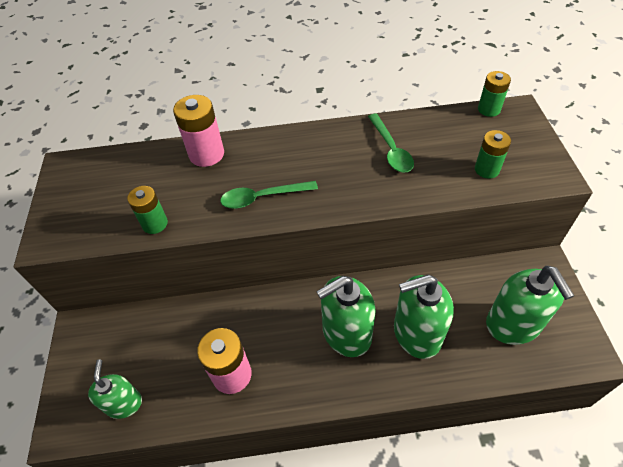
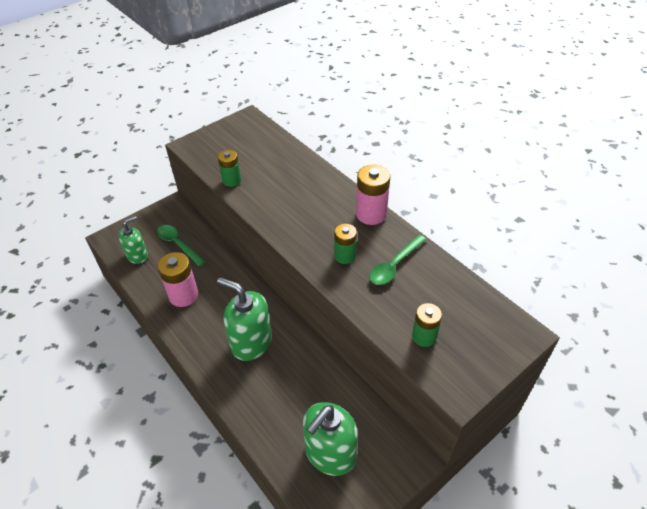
camera: 55 degrees right, 5 degrees down
pink battery [173,95,224,167] -> pink battery moved to [356,165,390,225]
green spoon [220,181,318,209] -> green spoon moved to [157,225,205,266]
green soap dispenser [394,275,454,359] -> none
green battery [478,71,511,117] -> green battery moved to [334,224,357,264]

